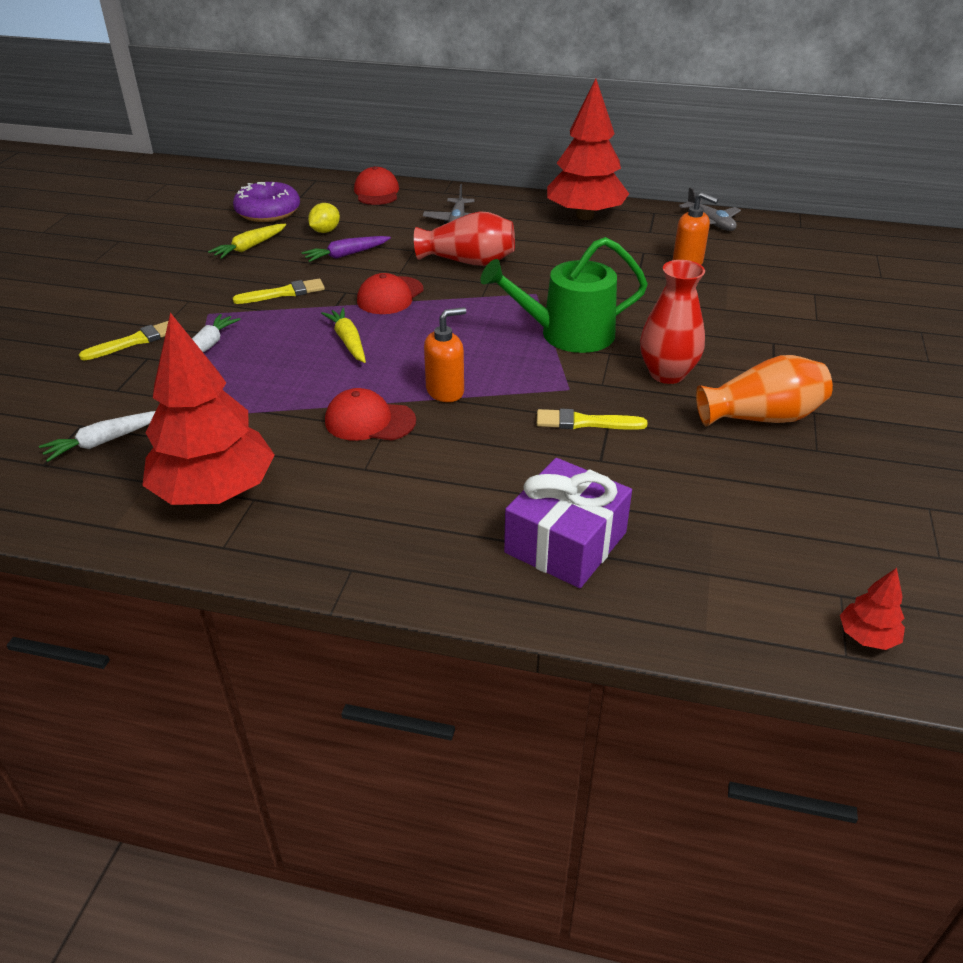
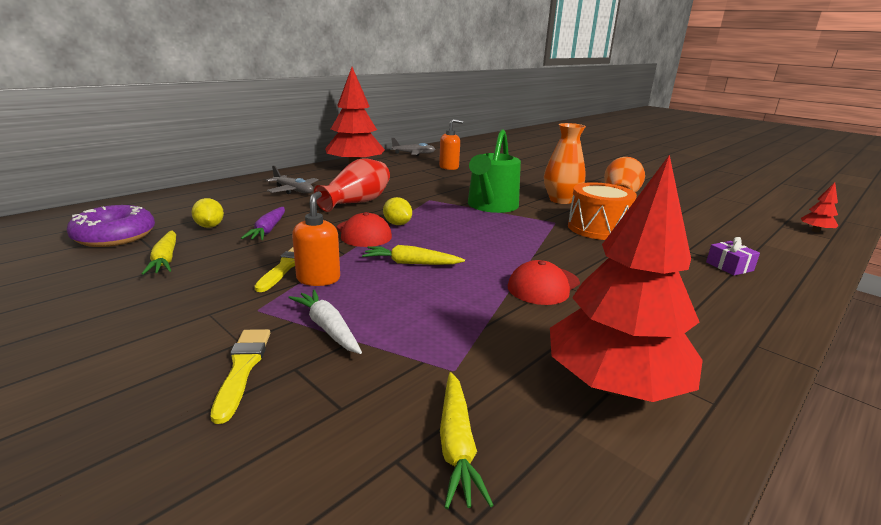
camera: 60 degrees left, 15 degrees down
white carrot [39,411,156,462] -> yellow carrot [440,372,494,509]
red cap [354,166,399,205] -> none
orange soap dispenser [424,307,466,402] -> orange soap dispenser moved to [292,191,340,286]
purple gift [504,458,632,588] -> purple gift [706,237,760,276], size x0.49
yellow brush [537,409,647,430] -> orange drum [568,182,637,240]
red vase [640,260,705,384] -> orange vase [544,123,586,204]
none -> yellow lemon [383,197,412,225]

